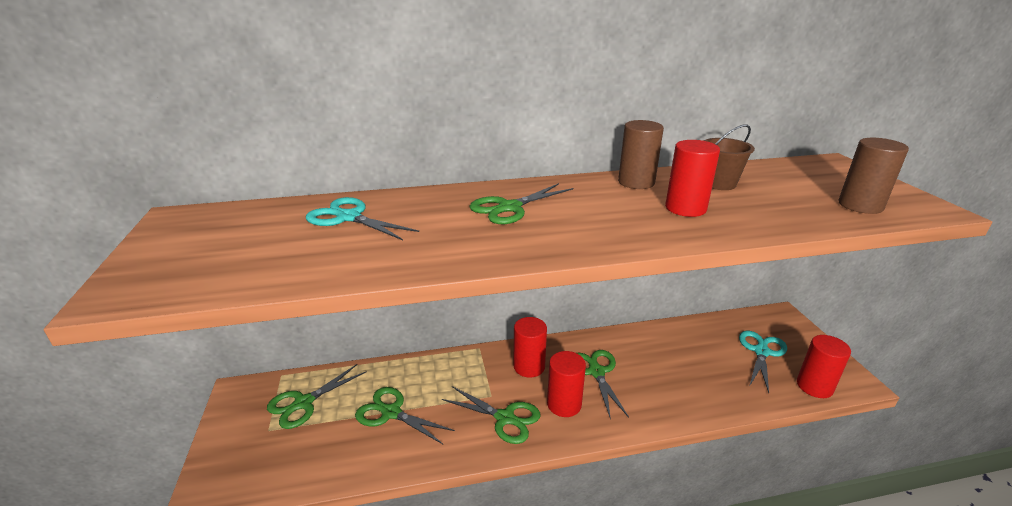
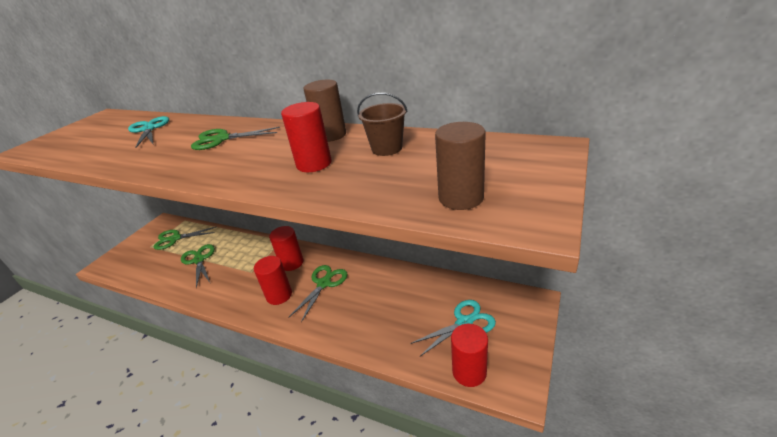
camera: 40 degrees right, 5 degrees up
green scissors [442,386,540,444] -> none

